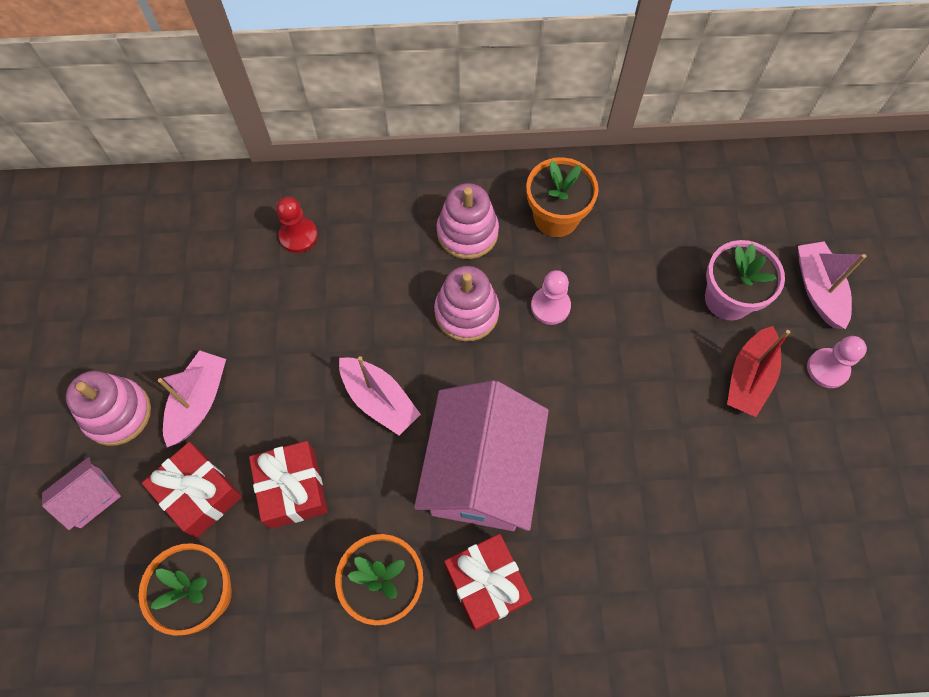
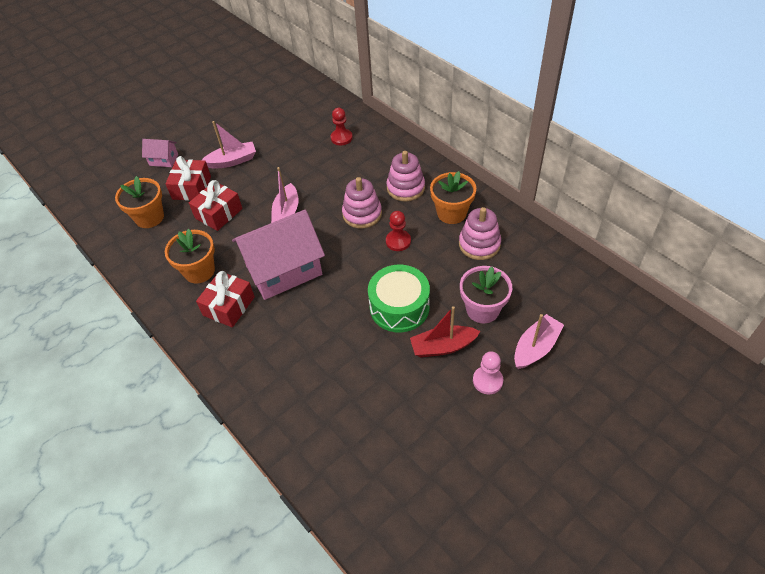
camera: 55 degrees right, 15 degrees down
pink stacking toy [66,371,151,446] -> pink stacking toy moved to [459,207,501,260]
pink pawn [531,270,571,325] -> red pawn [386,211,411,251]
none -> green drum [368,265,430,332]

